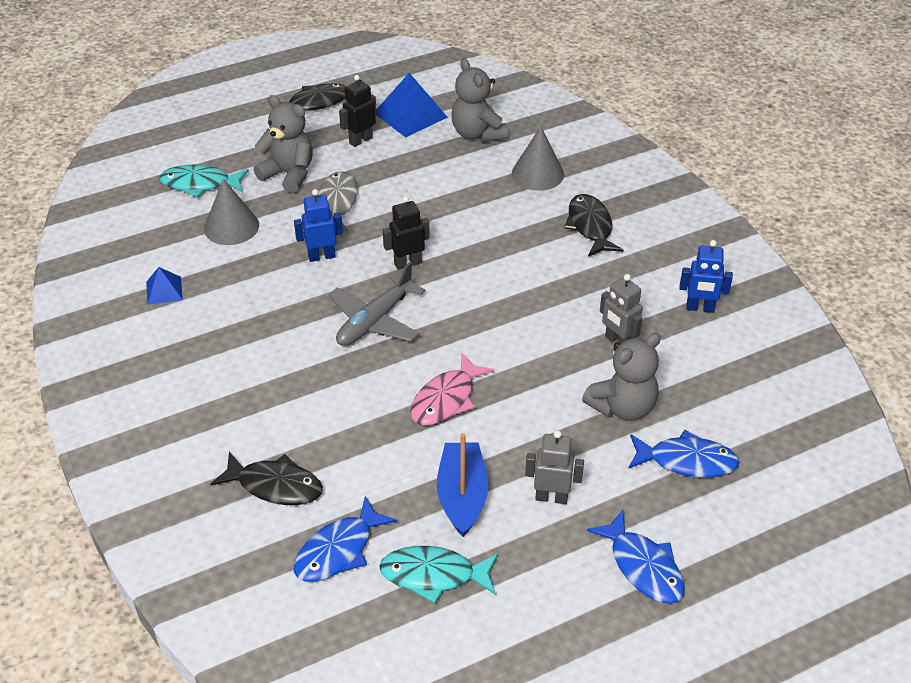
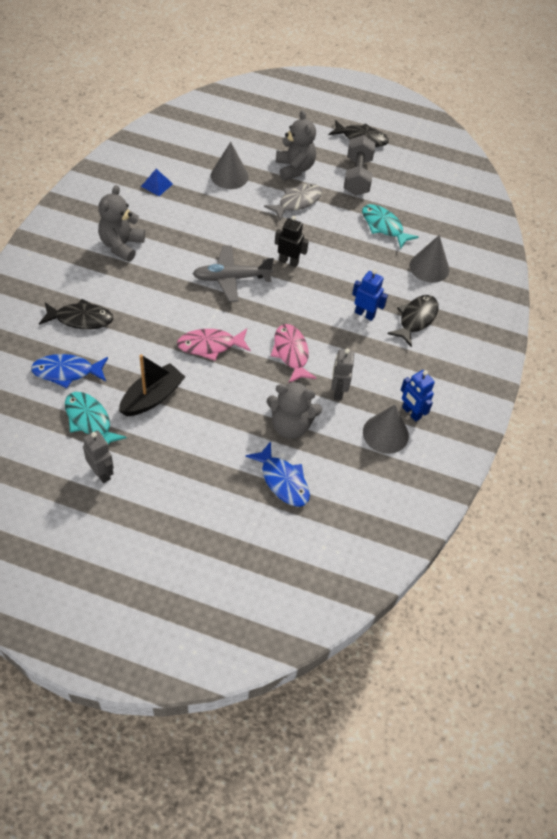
camera: 40 degrees right, 10 degrees up
turquoise fish [159,165,249,197] -> turquoise fish moved to [362,204,419,249]
black fish [211,452,323,505] -> black fish turned 60 degrees counterclockwise [39,299,113,329]
blue robot [294,189,343,262] -> blue robot moved to [352,269,388,321]
black robot [339,75,377,147] -> grey dumbbell [344,135,375,196]
blue pyramid [376,73,448,137] -> none
blue boat [437,433,488,537] -> black boat [119,354,185,416]
grey teddy bear [451,58,508,142] -> grey teddy bear moved to [98,185,145,262]
grey robot [525,430,584,504] -> grey robot moved to [83,430,114,483]
blue fish [587,510,685,604] -> none
none -> pink fish [271,324,317,382]
none -> grey cone [363,405,409,454]

